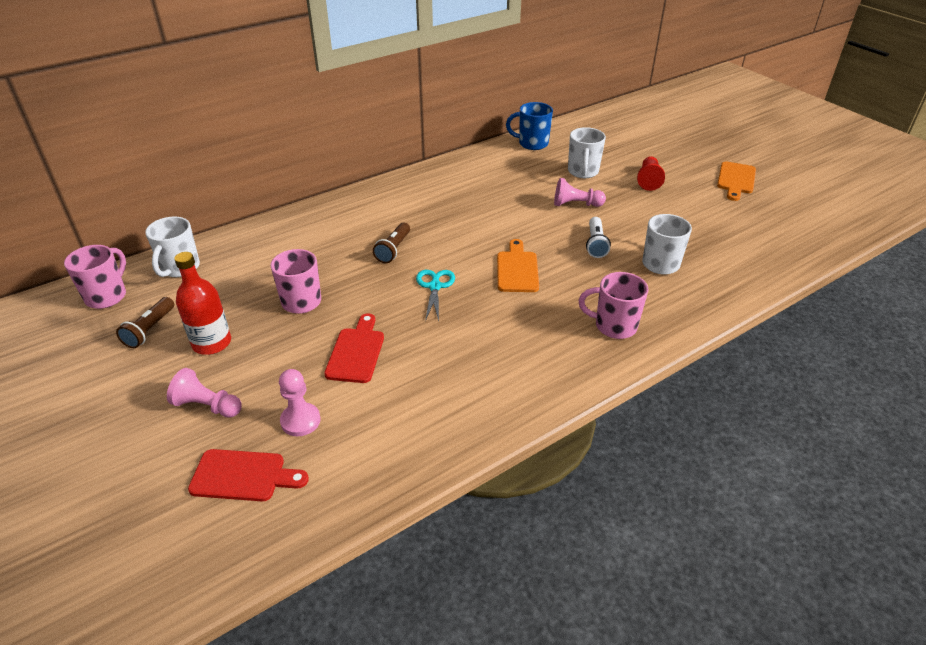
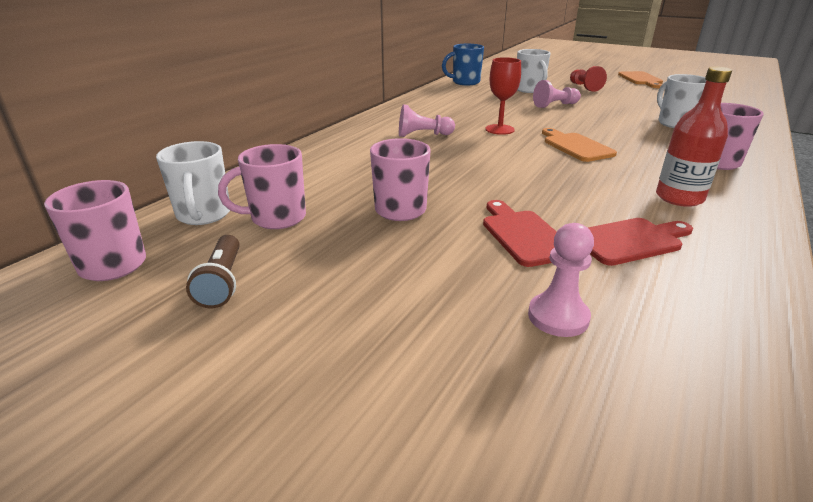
camera: 25 degrees left, 10 degrees down
pink pawn [167,368,241,418] -> pink pawn moved to [399,104,455,137]
red bottle [174,252,231,355] -> red bottle moved to [656,67,732,207]
red cutting board [188,449,309,501] -> red cutting board moved to [588,218,693,266]
brown flashlight [373,222,410,263] -> none
turquoise scissors [416,270,455,321] -> none
white flashlight [586,217,611,258] -> none
none -> pink mug [218,144,306,229]
none -> red goblet [485,57,521,135]

